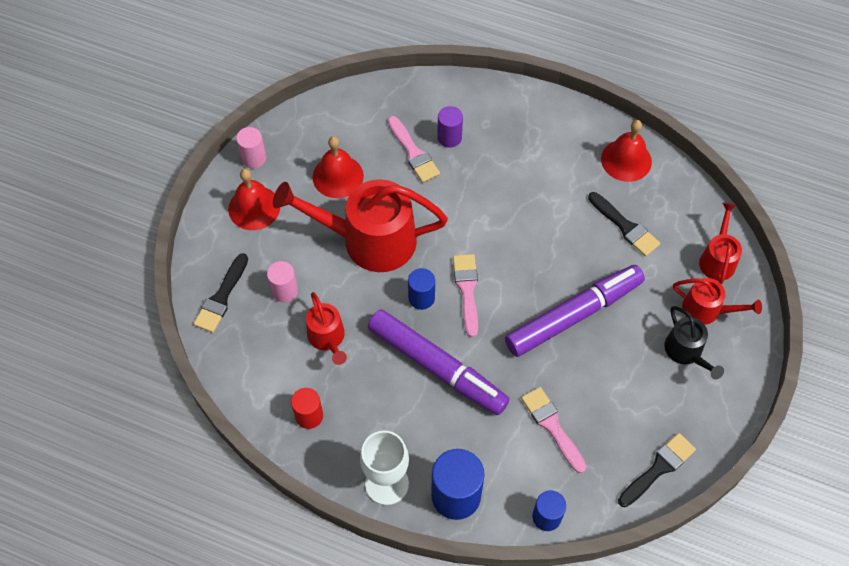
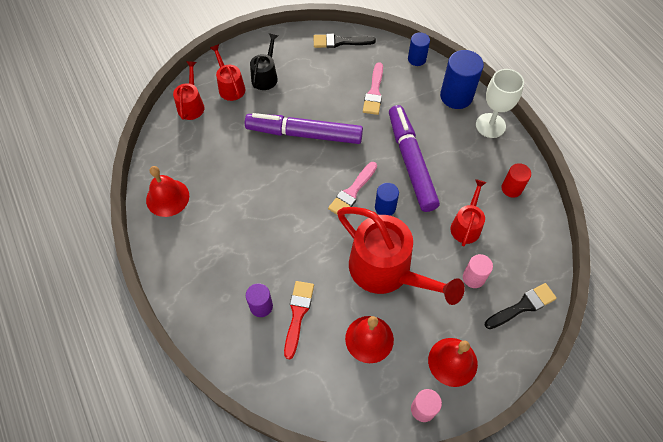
camera: 140 degrees left, 0 degrees up
pink brush [388,116,440,183] -> red brush [284,281,314,359]
black brush [588,192,660,256] -> none
red watering can [699,203,742,284] -> red watering can turned 135 degrees clockwise [173,61,205,120]

